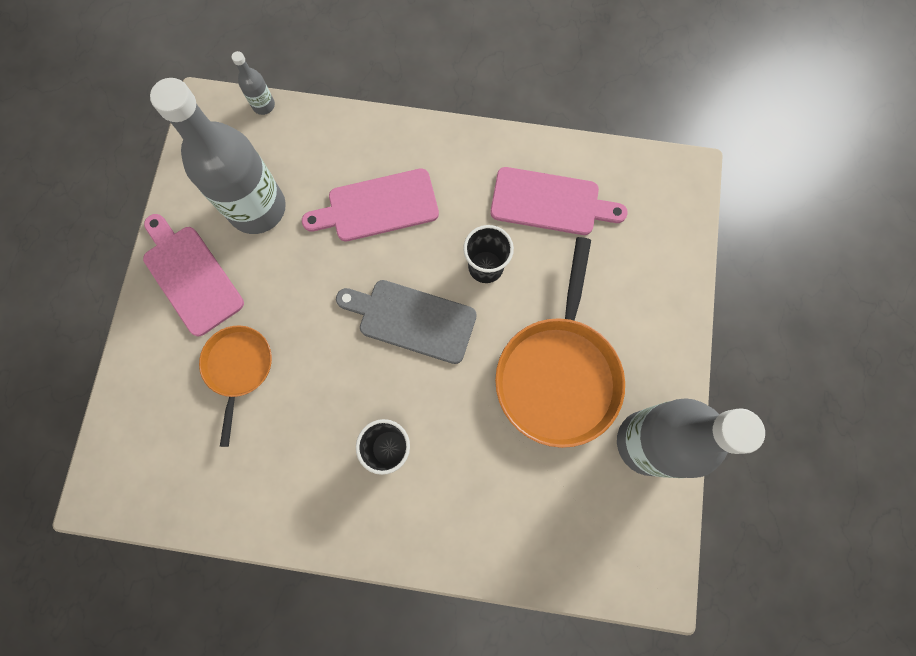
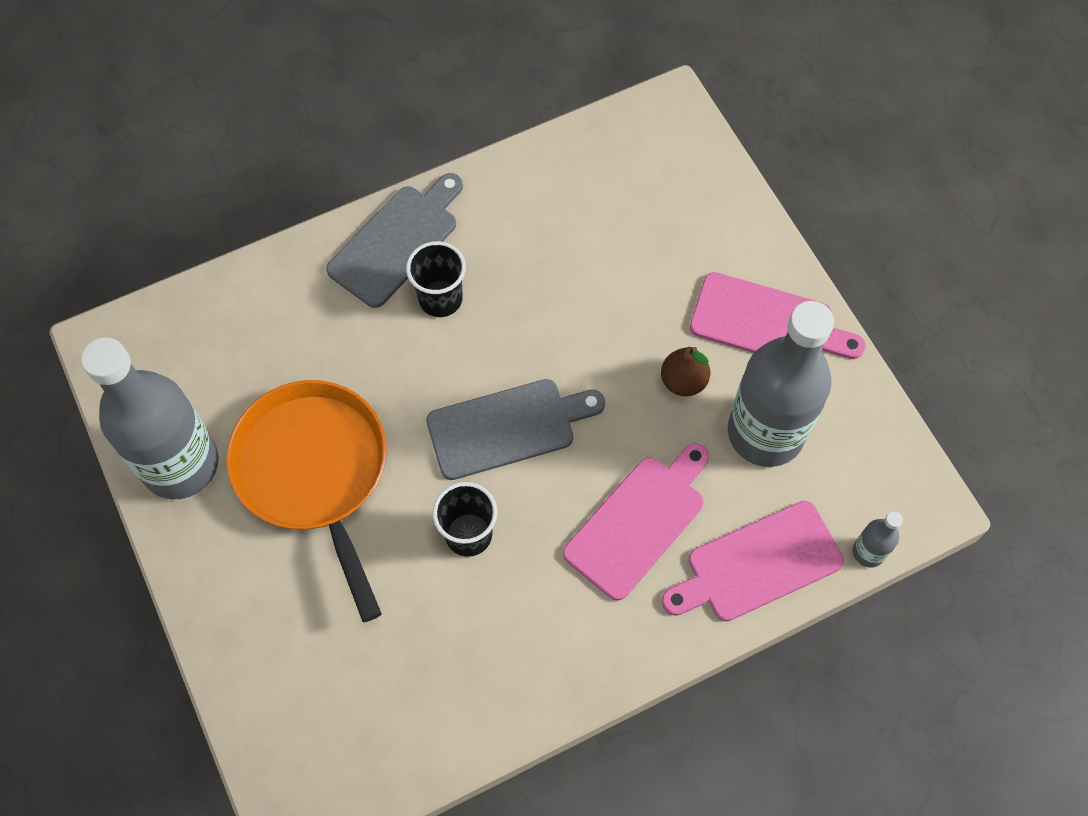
camera: 145 degrees right, 10 degrees down
orange pan [199,325,272,447] -> none
pink cutting board [490,167,628,235] -> pink cutting board moved to [662,501,844,621]
none -> grey cutting board [326,173,463,308]
none -> brown pear [661,347,710,396]

